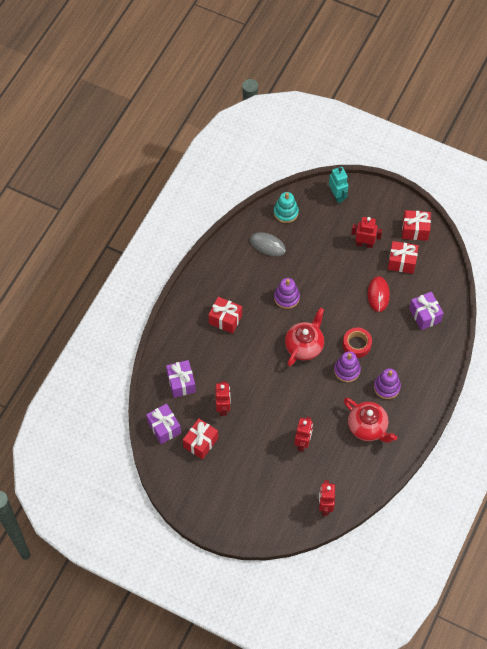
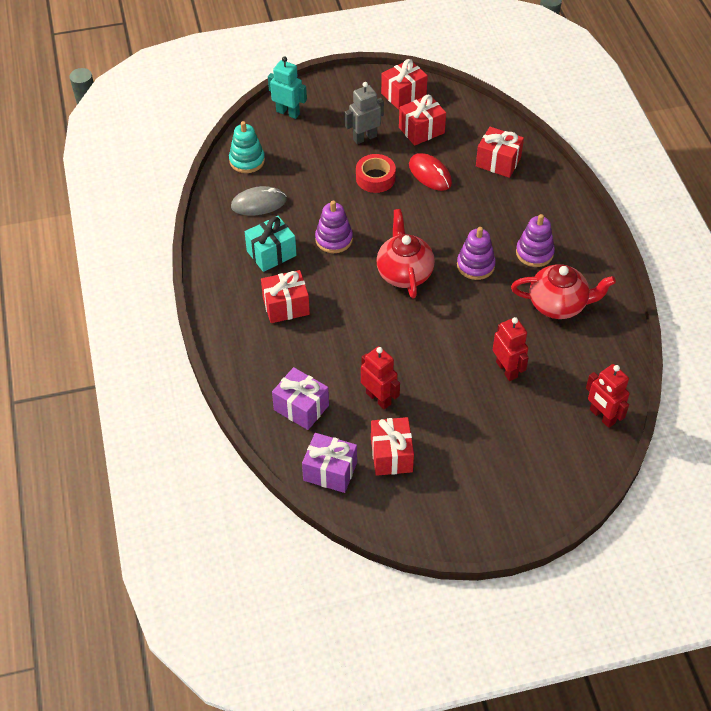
camera: 40 degrees left, 10 degrees down
red tape [343,327,372,358] -> red tape moved to [356,154,396,193]
red robot [351,217,382,248] -> grey robot [345,82,384,144]
purple gift [409,292,444,330] -> red gift [476,127,524,178]
none -> turquoise gift [245,216,296,272]

